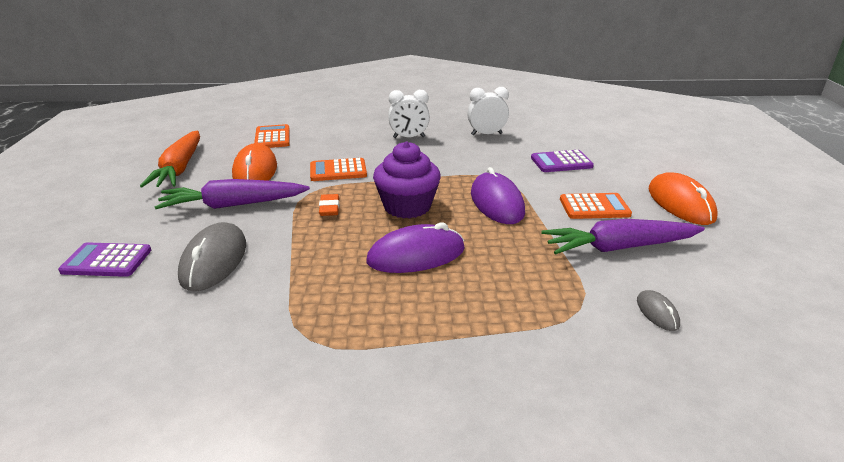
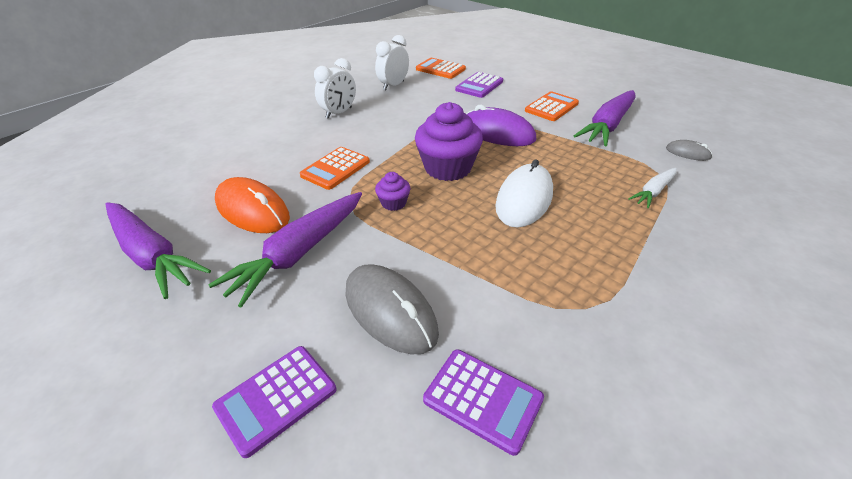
camera: 45 degrees left, 10 degrees up
orange carrot [140,131,200,187] -> purple carrot [105,202,211,299]
orange calculator [254,124,290,148] -> orange calculator moved to [416,58,466,79]
orange eraser [319,194,339,216] -> purple cupcake [375,172,410,211]
purple mouse [366,222,465,273] -> white mouse [495,159,553,228]
orange mouse [649,172,718,225] -> none
none -> purple calculator [423,349,544,456]
none -> white carrot [628,168,677,208]

